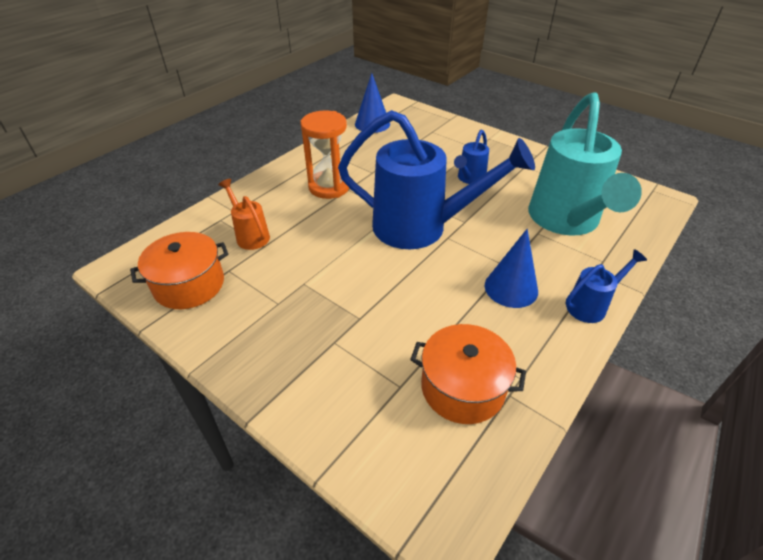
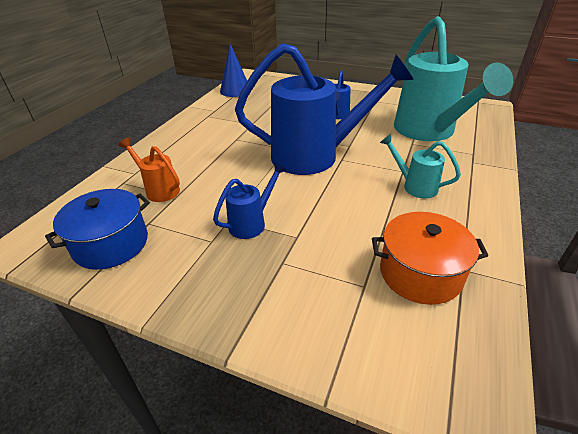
camera: 15 degrees left, 5 degrees down
orange pot [130,232,228,309] -> blue pot [45,189,150,270]
orange hourglass [300,110,349,199] -> none
blue cone [485,229,538,308] -> turquoise watering can [380,134,461,199]
blue watering can [566,249,647,323] -> blue watering can moved to [213,162,287,239]

